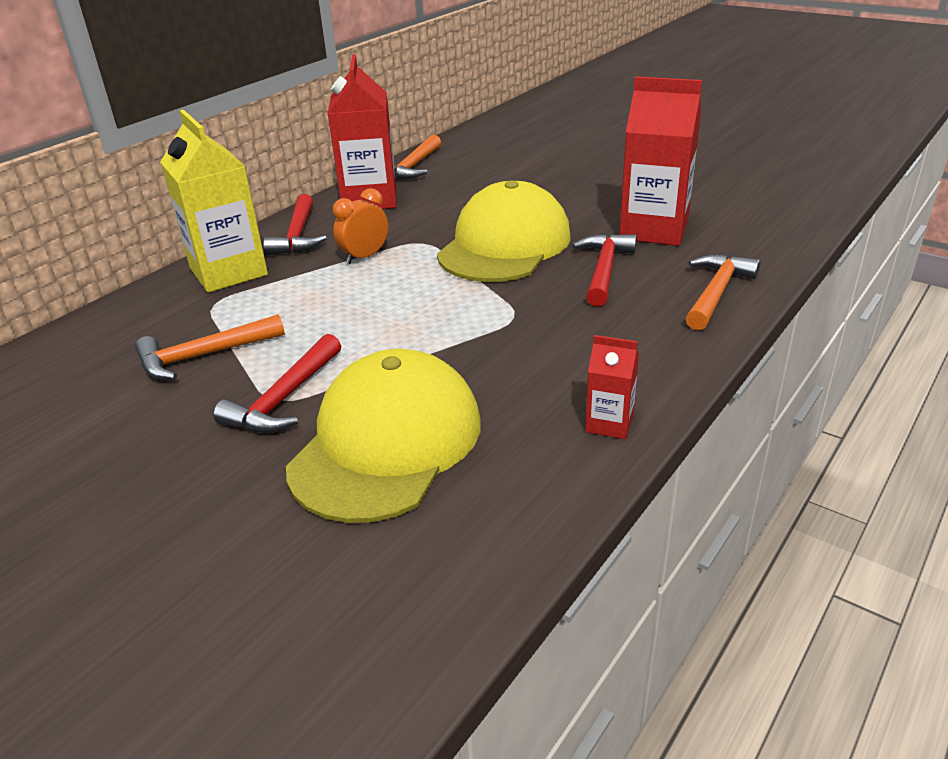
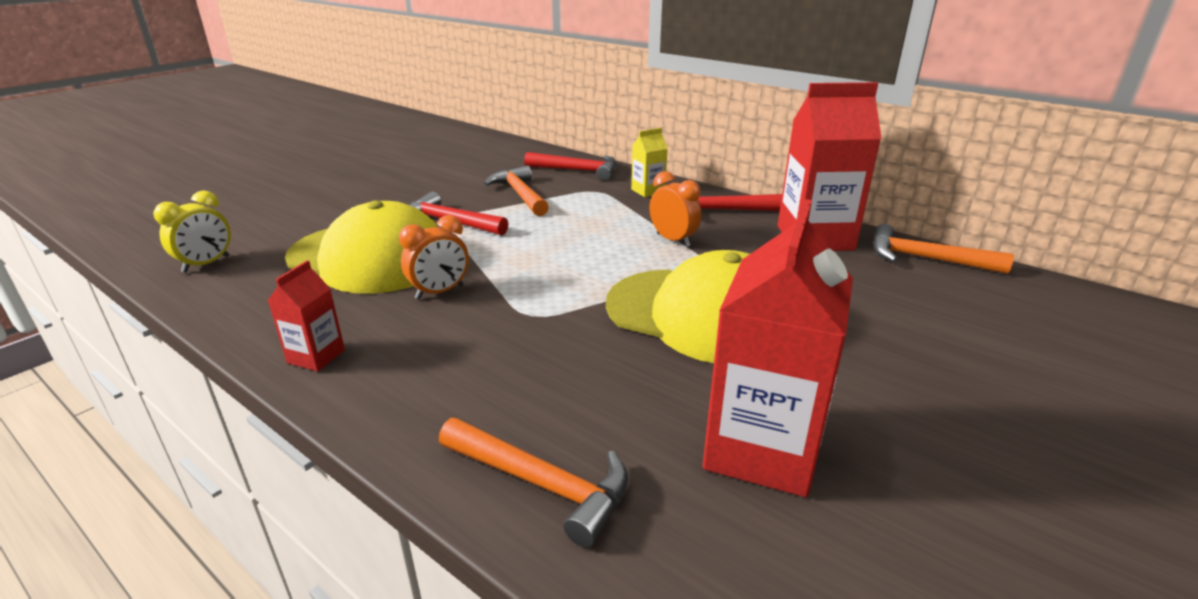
camera: 90 degrees right, 5 degrees down
yellow carton [160,110,268,293] -> yellow carton [631,128,668,197], size x0.48
red hammer [572,233,637,307] -> red hammer moved to [524,152,617,181]
none -> yellow clock [153,191,231,273]
none -> orange clock [399,215,469,299]

